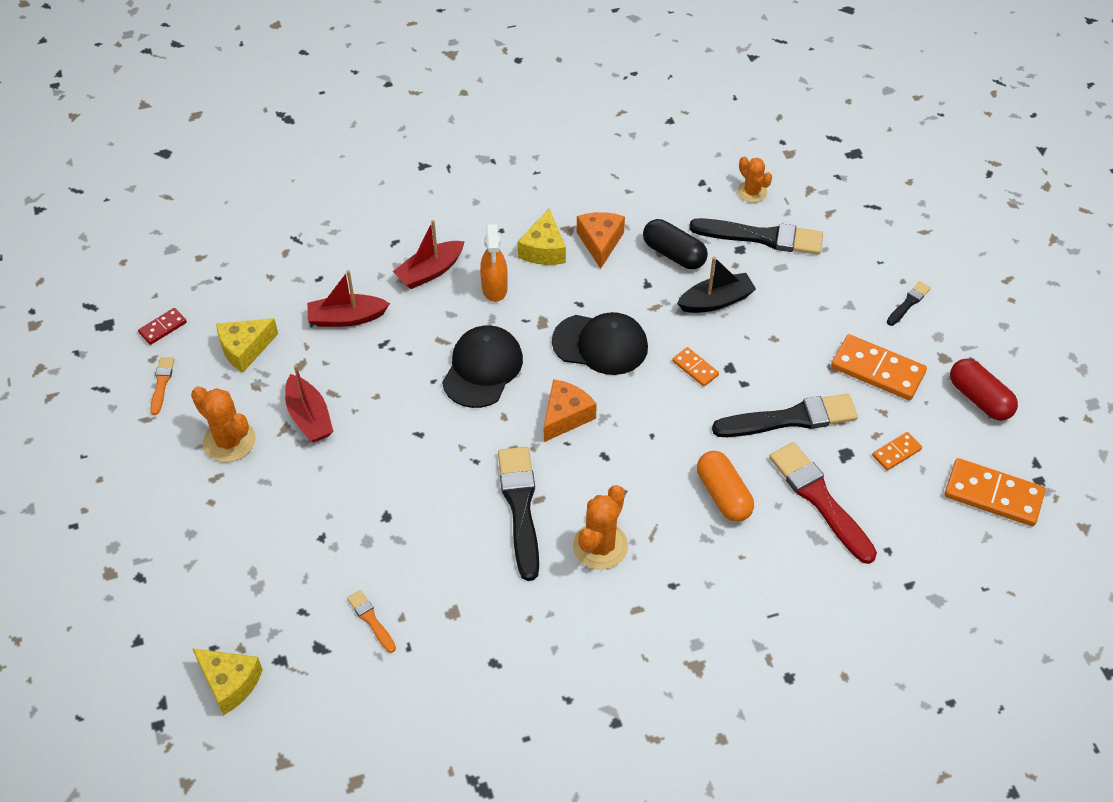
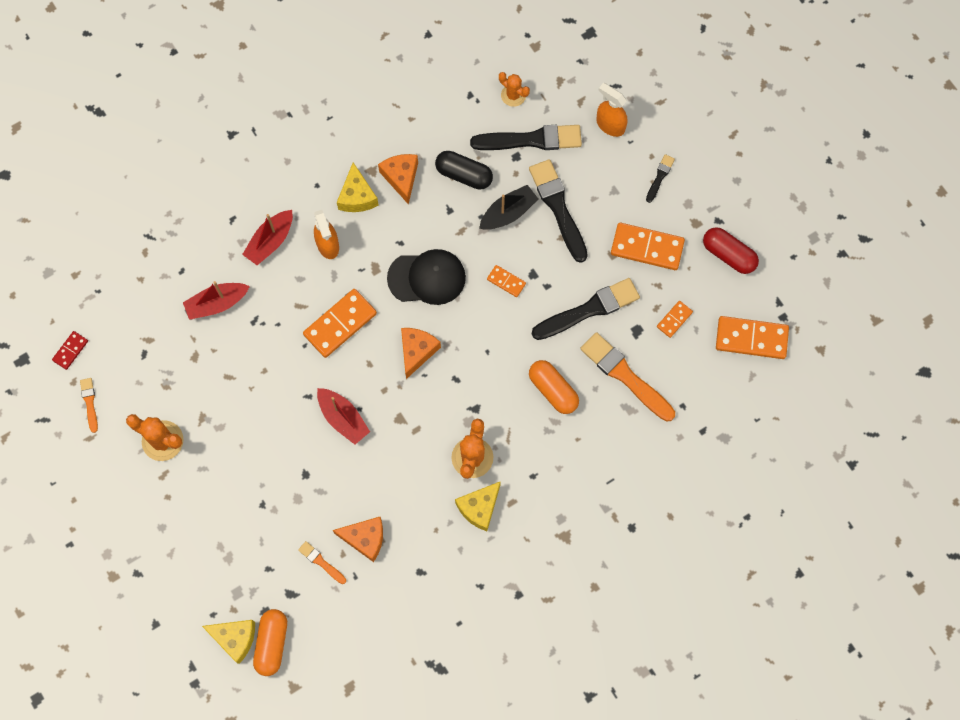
camera: 15 degrees left, 20 degrees up
yellow cheese [216,318,278,373] -> yellow cheese moved to [455,481,501,531]
red boat [285,365,334,442] -> red boat moved to [317,388,370,445]
black cap [442,325,523,408] -> orange domino [303,289,377,358]
black brush [498,447,539,581] -> black brush moved to [529,159,588,263]
red brush [769,442,877,564] -> orange brush [580,332,675,422]
none -> orange capsule [253,609,287,676]
none -> orange cheese [333,517,383,562]
none -> orange spray bottle [596,83,627,137]

